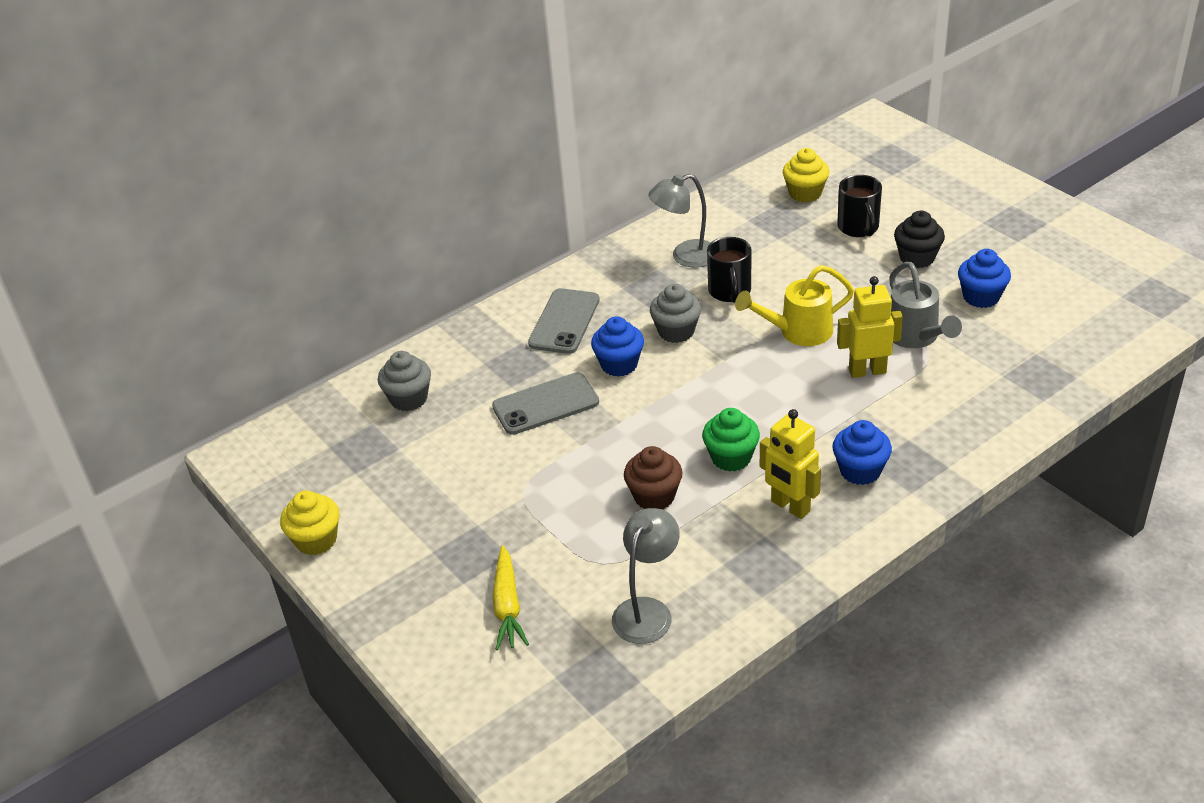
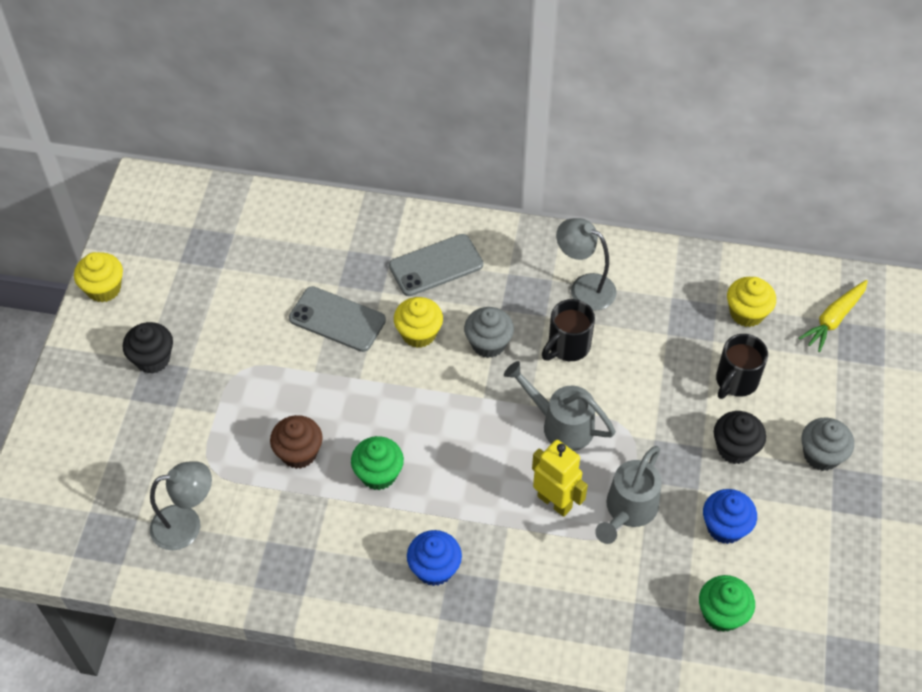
camera: 45 degrees right, 15 degrees up
grey cupcake [378,351,431,411] -> grey cupcake moved to [802,418,854,471]
yellow carrot [492,545,529,650] -> yellow carrot moved to [798,280,868,352]
blue cupcake [591,316,644,377] -> yellow cupcake [394,297,443,348]
yellow watering can [735,265,854,346] -> grey watering can [504,361,616,451]
yellow robot [760,409,821,519] -> none
none -> black cupcake [123,322,173,374]
none -> green cupcake [699,575,755,632]

